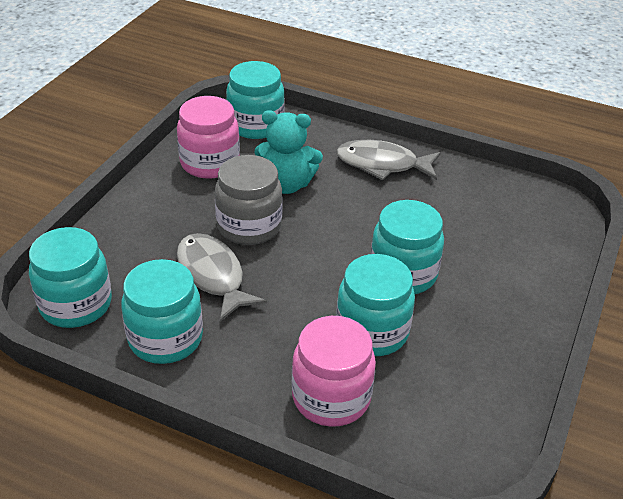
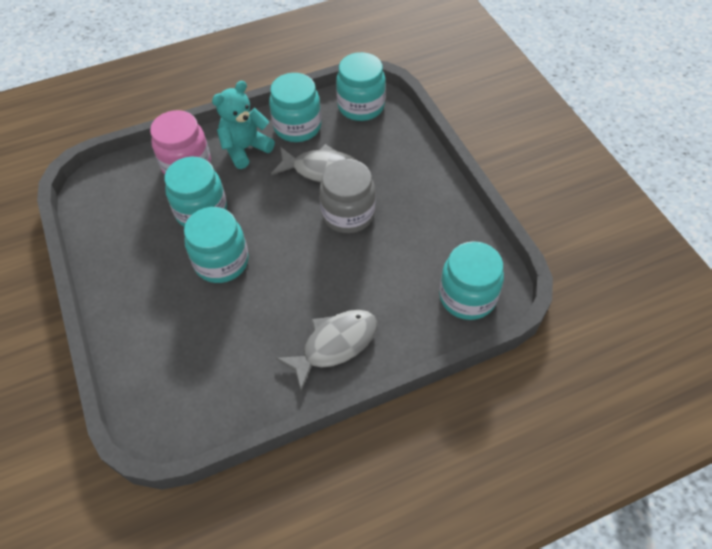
camera: 135 degrees right, 15 degrees up
pink jar [177,96,240,179] -> none
turquoise teddy bear [254,110,323,194] -> turquoise teddy bear moved to [212,81,275,169]

